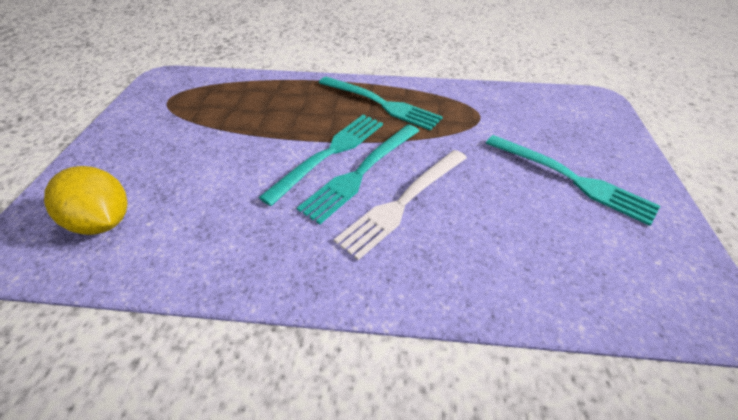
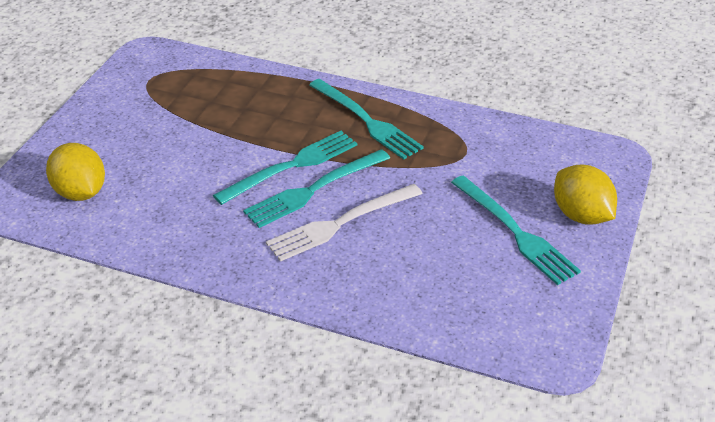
camera: 15 degrees right, 5 degrees down
none -> yellow lemon [554,165,617,225]

